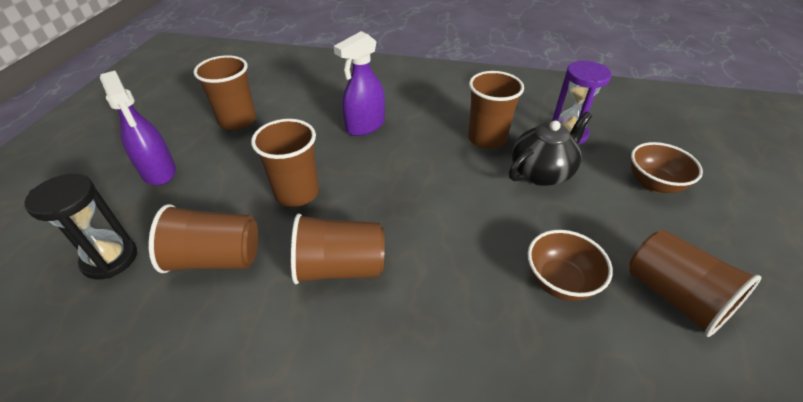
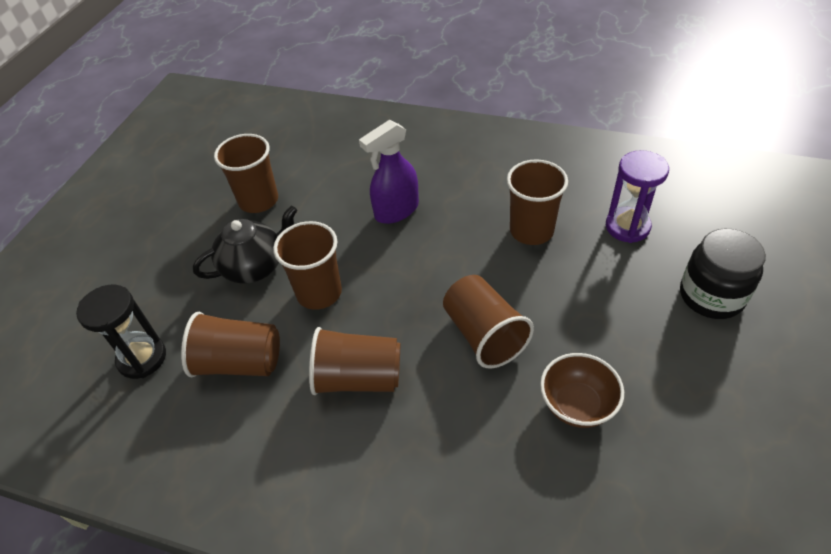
camera: 10 degrees right, 5 degrees up
purple spray bottle [100,71,176,185] -> none
black teapot [509,111,592,186] -> black teapot moved to [193,206,297,284]
brown cup [629,230,761,337] -> brown cup moved to [443,275,534,368]
brown bowl [631,142,703,193] -> black jar [680,229,766,319]

